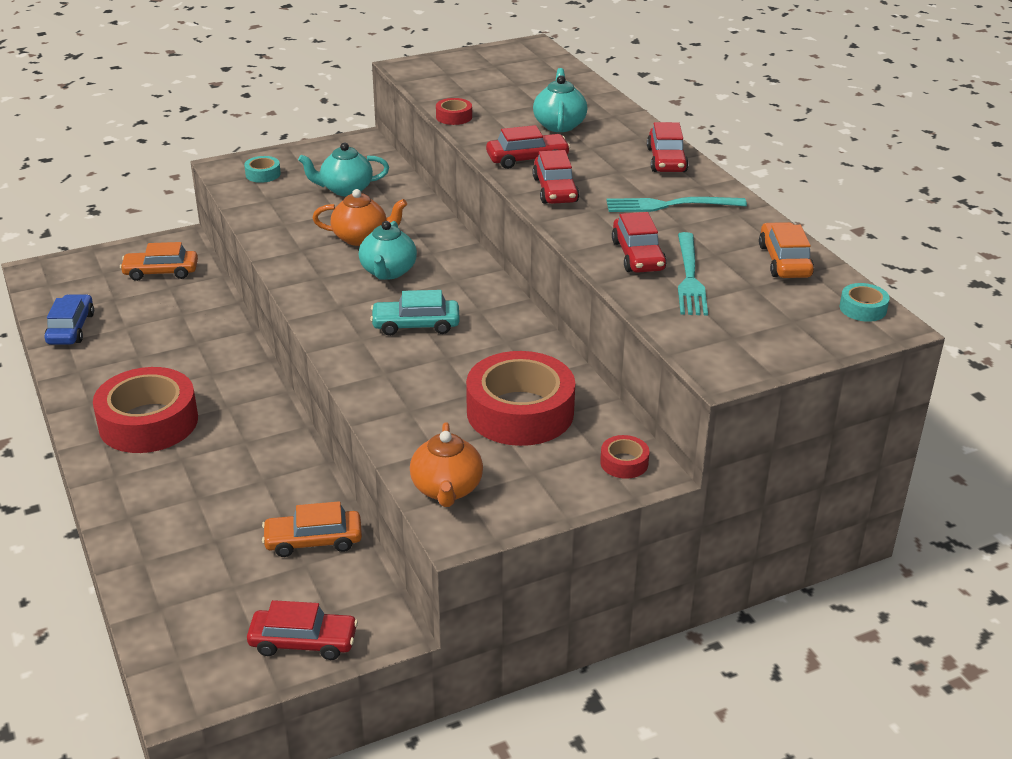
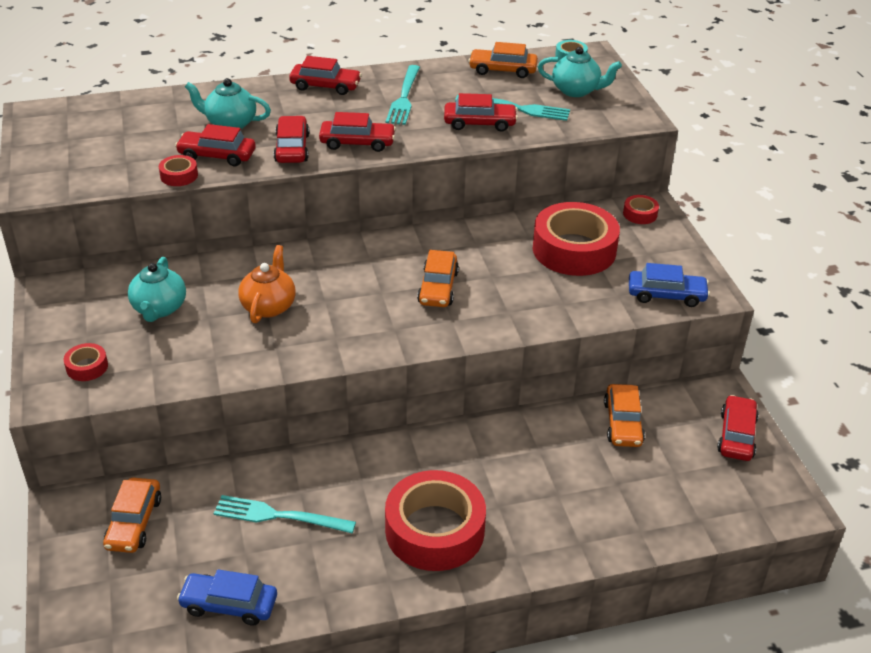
camera: 80 degrees left, 5 degrees up
turquoise tape [244,156,281,183] -> red tape [64,343,108,381]
turquoise teapot [359,221,417,280] -> turquoise teapot moved to [538,47,622,97]
turquoise car [370,290,460,336] -> orange car [417,250,459,307]
orange teapot [410,422,483,507] -> blue car [629,263,710,307]
none -> red car [175,124,256,166]
none -> turquoise fork [214,495,356,533]

